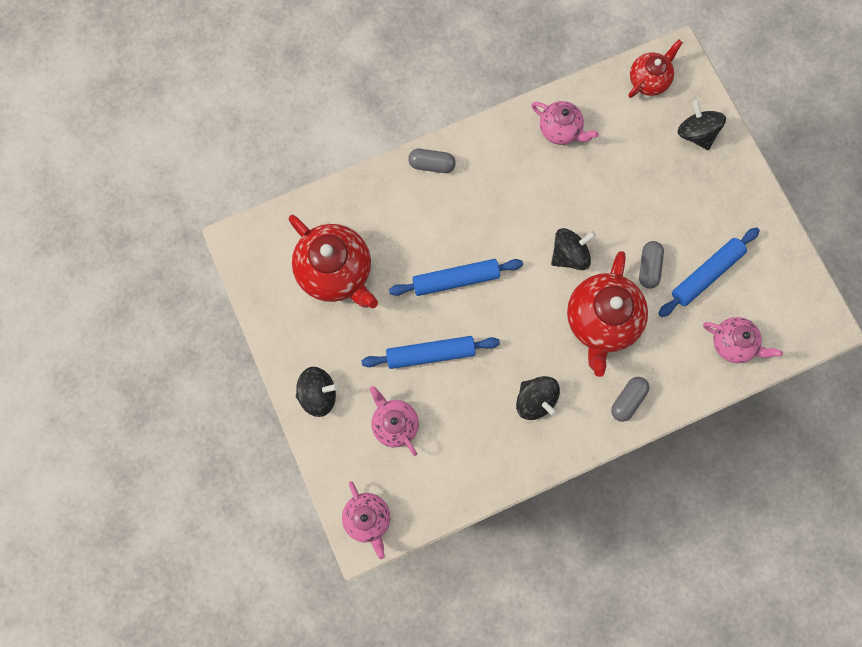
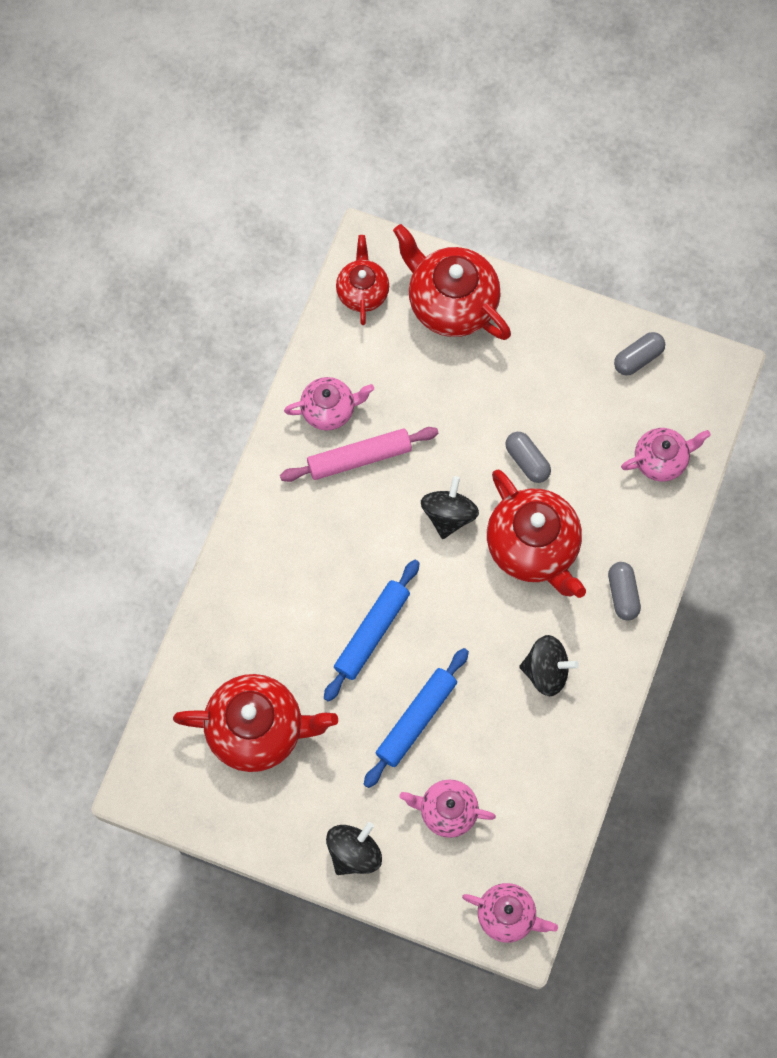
camera: 45 degrees left, 5 degrees down
grey capsule [408,149,456,173] -> grey capsule moved to [614,332,665,375]
blue rolling pin [658,227,760,317] -> none
black spinning top [678,100,726,150] -> red teapot [393,224,511,340]
none -> pink rolling pin [280,427,439,482]

